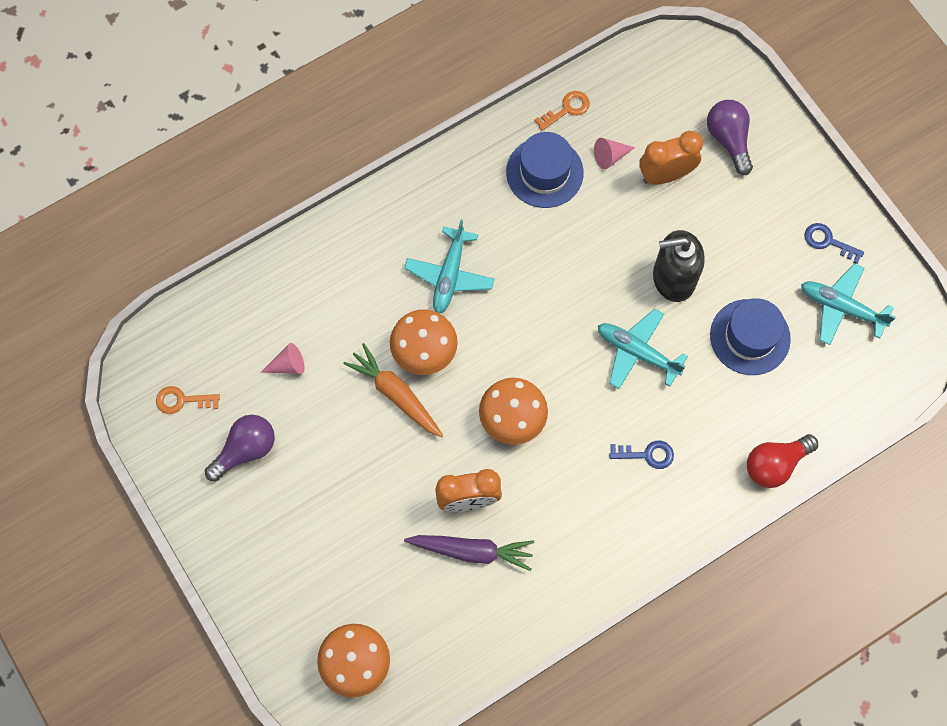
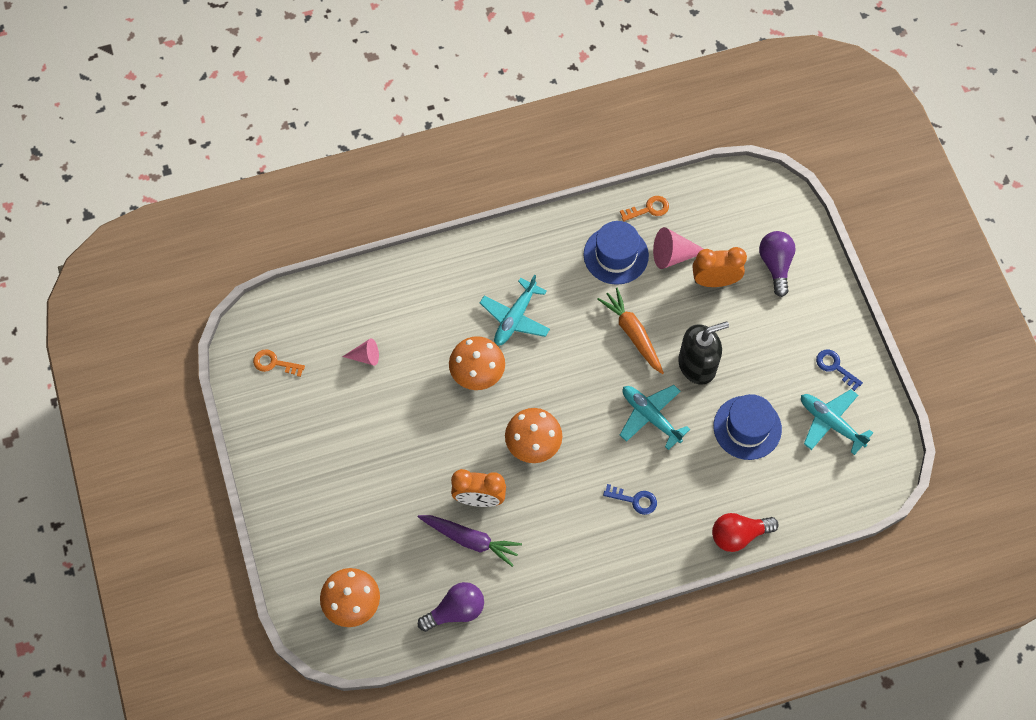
camera: 15 degrees right, 5 degrees down
purple light bulb [205,415,275,482] -> purple light bulb moved to [418,582,484,632]
orange carrot [343,343,443,437] -> orange carrot moved to [597,288,664,374]
pink cone [594,138,635,169] -> pink cone [653,227,704,269], size x1.56
black soap dispenser [653,230,705,302] -> black soap dispenser turned 150 degrees clockwise [678,321,729,384]

